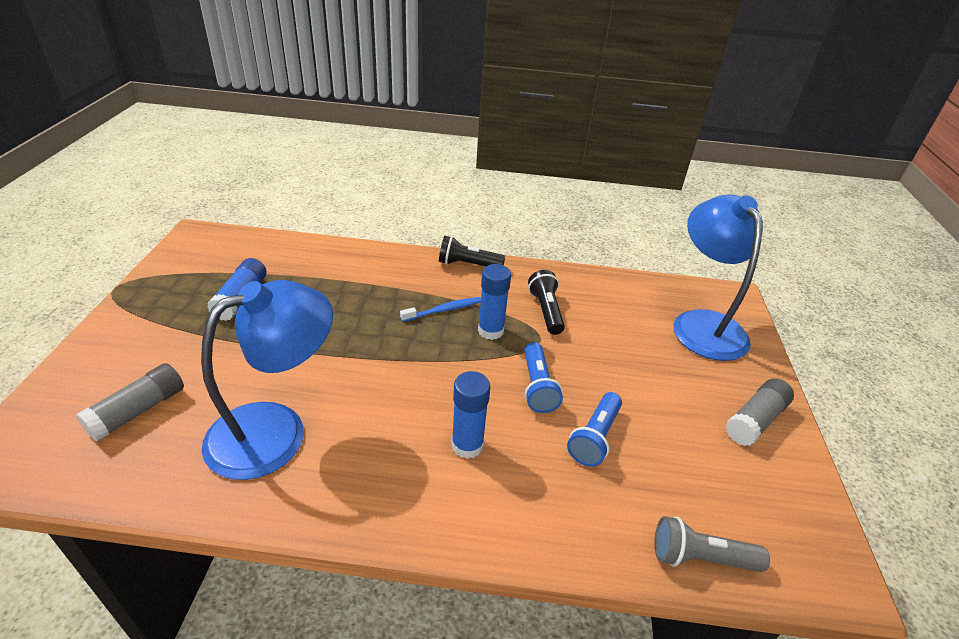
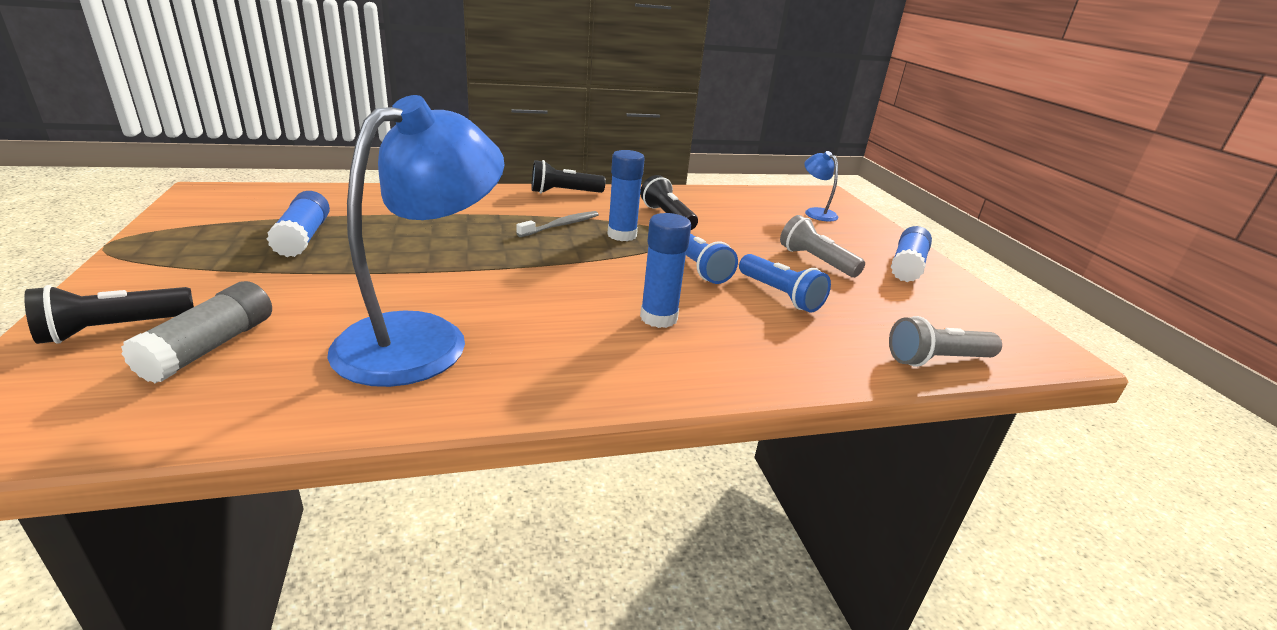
camera: 20 degrees left, 10 degrees down
blue toothbrush [400,297,481,322] -> grey toothbrush [516,211,599,237]
blue flashlight [567,392,622,466] -> blue flashlight turned 45 degrees counterclockwise [739,254,831,313]
blue lamp [674,194,763,361] -> blue lamp [804,151,839,222], size x0.44
grey glue stick [725,378,794,446] -> blue glue stick [891,226,932,282]
none -> black flashlight [24,285,194,344]
none -> grey flashlight [780,215,865,277]

